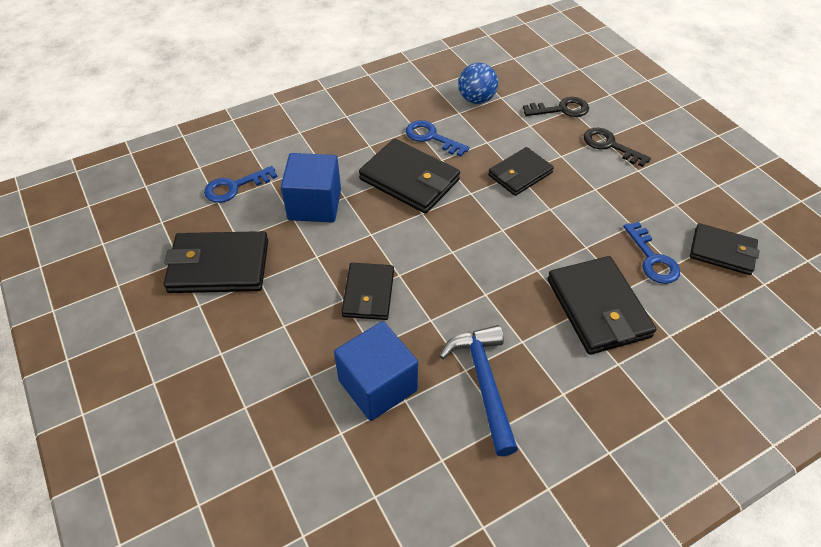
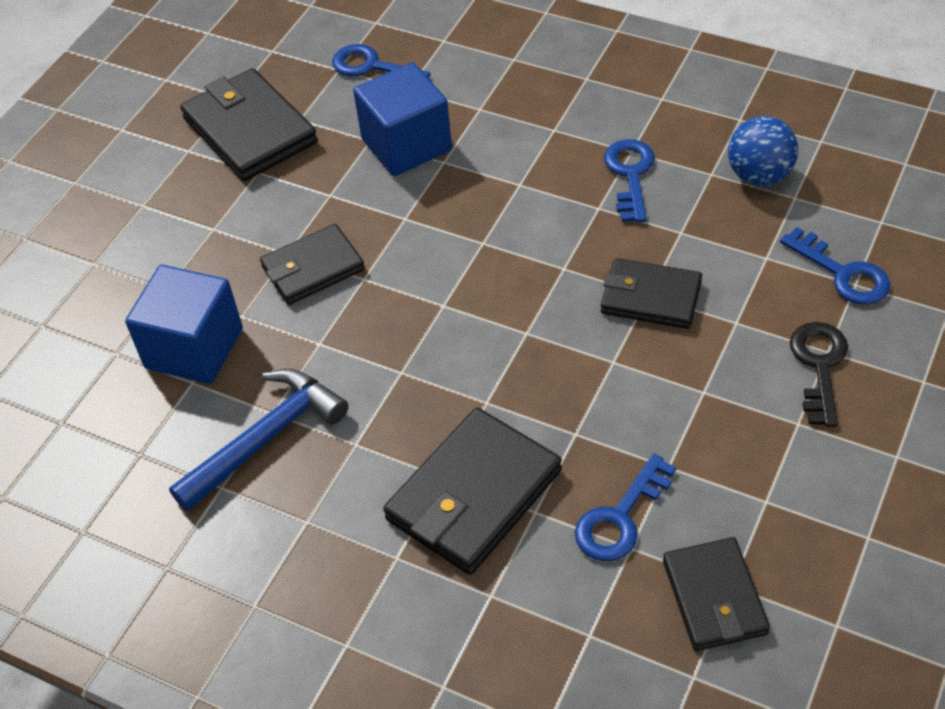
camera: 60 degrees right, 0 degrees up
black wallet [359,139,460,214] -> none
black key [523,97,589,117] -> blue key [780,227,890,305]

